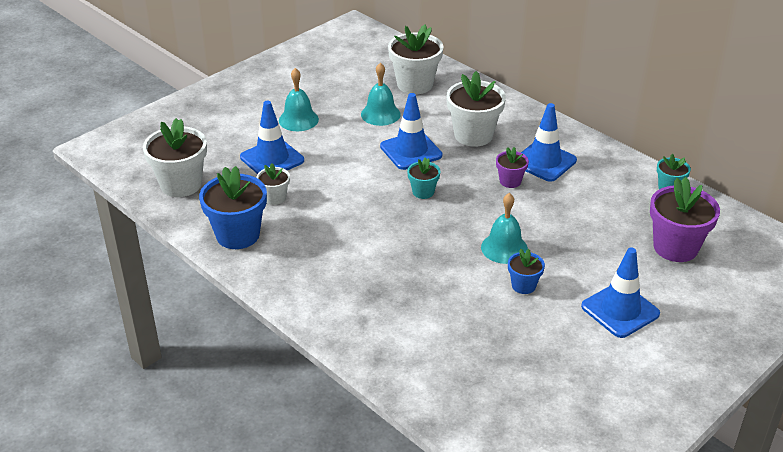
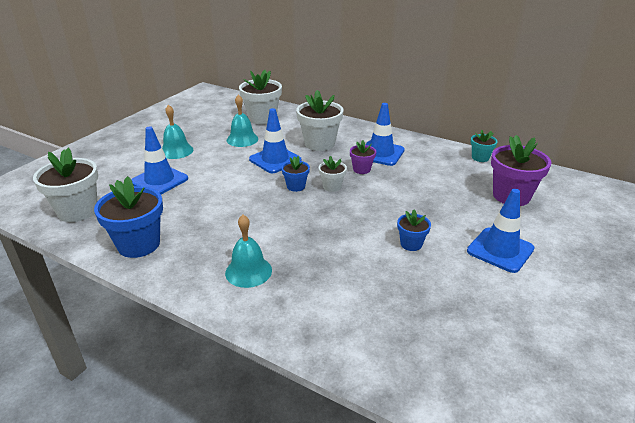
camera: 15 degrees left, 5 degrees down
white flower pot [257,163,290,205] -> white flower pot moved to [319,156,347,192]
turquoise flower pot [407,157,441,199] -> blue flower pot [281,156,310,192]
turquoise bell [481,193,528,264] -> turquoise bell moved to [225,215,272,288]

